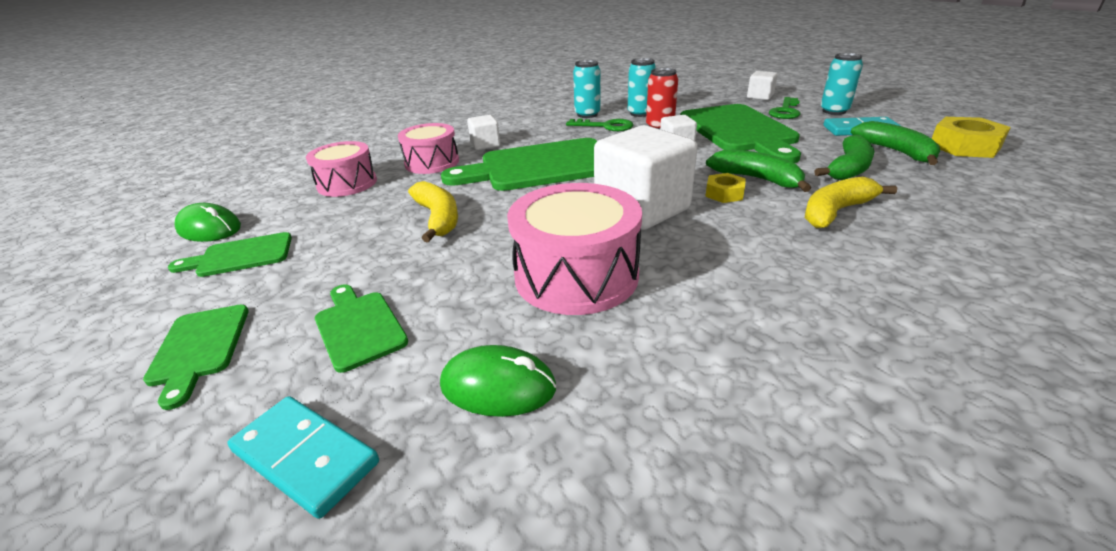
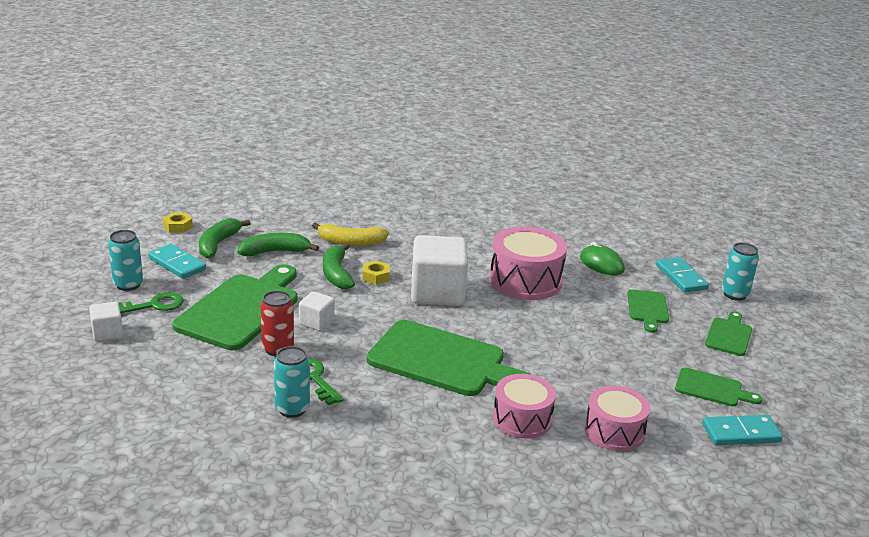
camera: 145 degrees left, 5 degrees down
green mouse [174,203,241,242] -> turquoise domino [702,415,783,445]
yellow banana [408,181,458,242] -> none
white cube [467,115,500,150] -> none
turquoise can [628,58,656,117] -> turquoise can moved to [722,242,759,301]
yellow nut [931,117,1011,158] -> yellow nut [163,213,193,233], size x0.58

